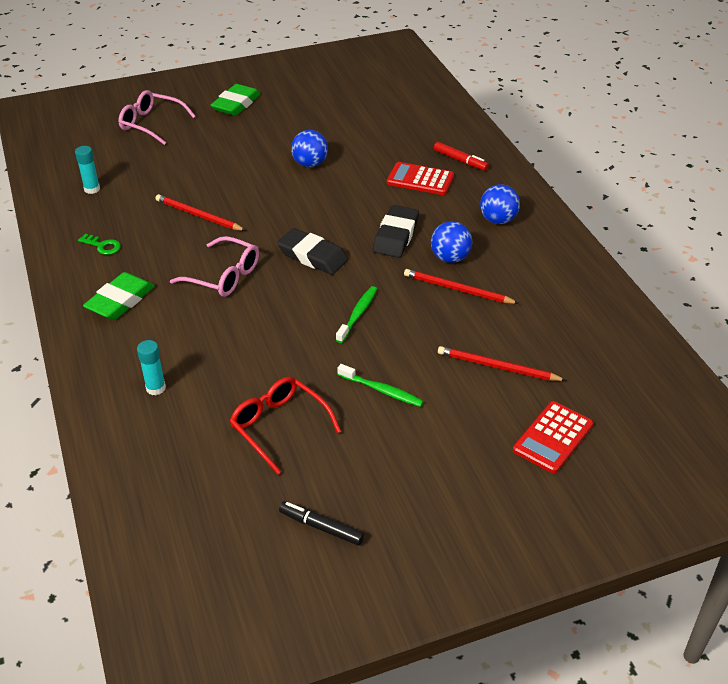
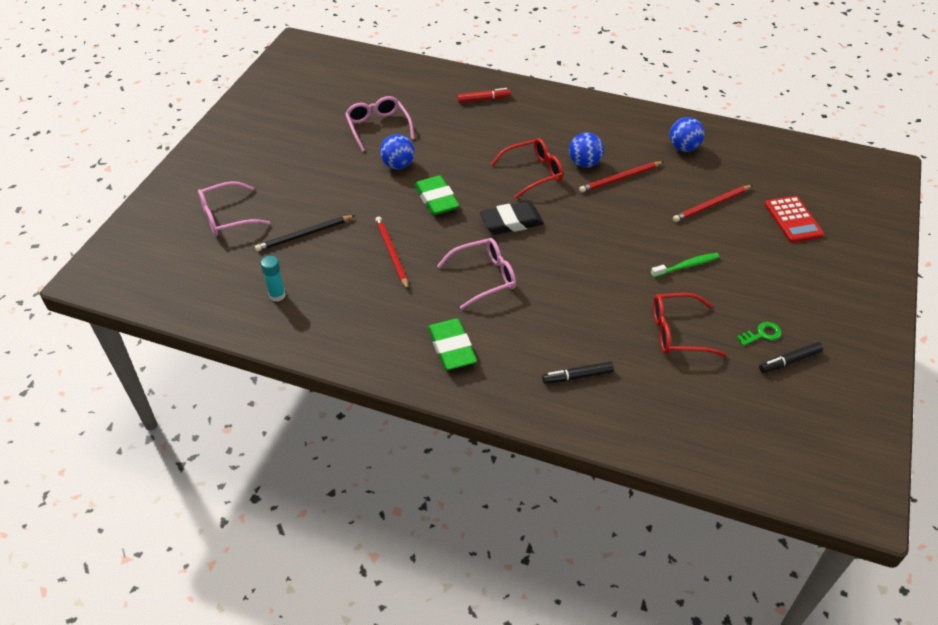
camera: 50 degrees left, 5 degrees up
green key [78,234,121,255] -> green key moved to [737,322,782,346]
turquoise glue stick [137,340,166,395] -> black marker [542,361,614,384]
red pencil [155,194,246,231] -> red pencil turned 90 degrees clockwise [375,216,408,290]
green eraser [211,84,260,116] -> green eraser moved to [415,175,459,215]
green toothbrush [336,286,377,343] -> none
black eraser [373,205,419,258] -> red glasses [491,138,563,199]
red calculator [387,162,454,195] -> none
blue ball [480,184,520,224] -> blue ball moved to [670,117,704,152]
none -> black pencil [255,215,355,252]
none -> pink glasses [345,96,414,152]

